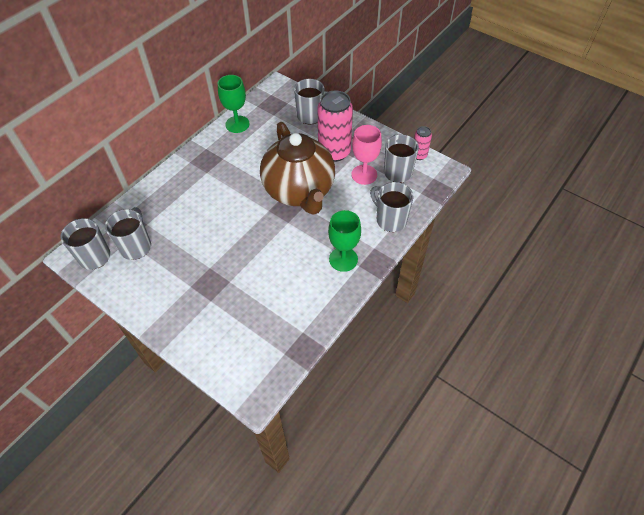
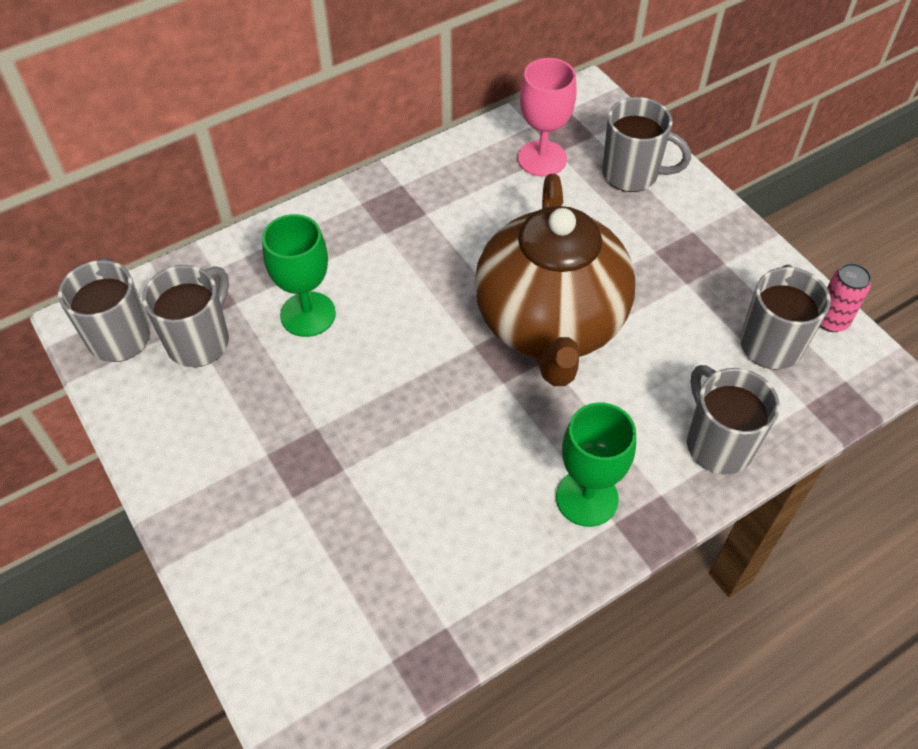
camera: 20 degrees right, 0 degrees up
green goblet [218,75,250,133] -> green goblet moved to [262,214,336,337]
pink can [318,90,353,162] -> none
pink goblet [351,125,382,185] -> pink goblet moved to [518,58,577,177]

